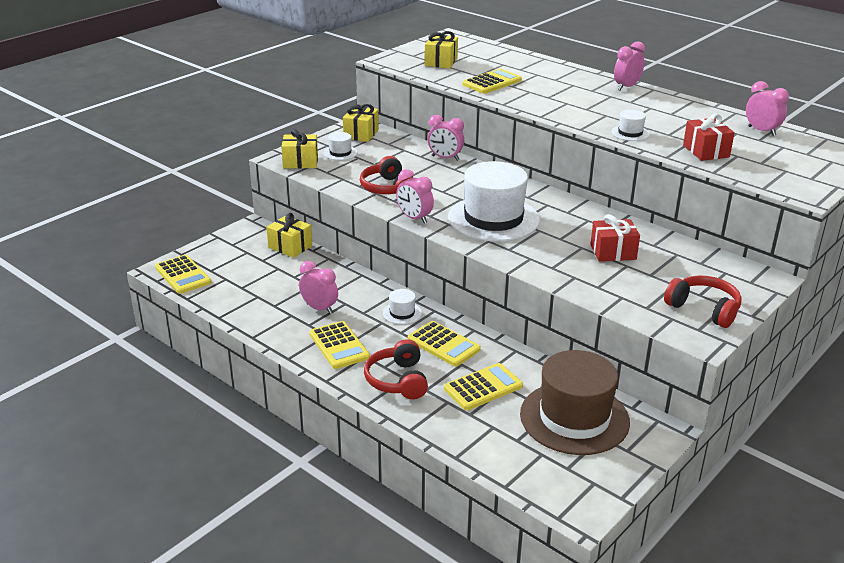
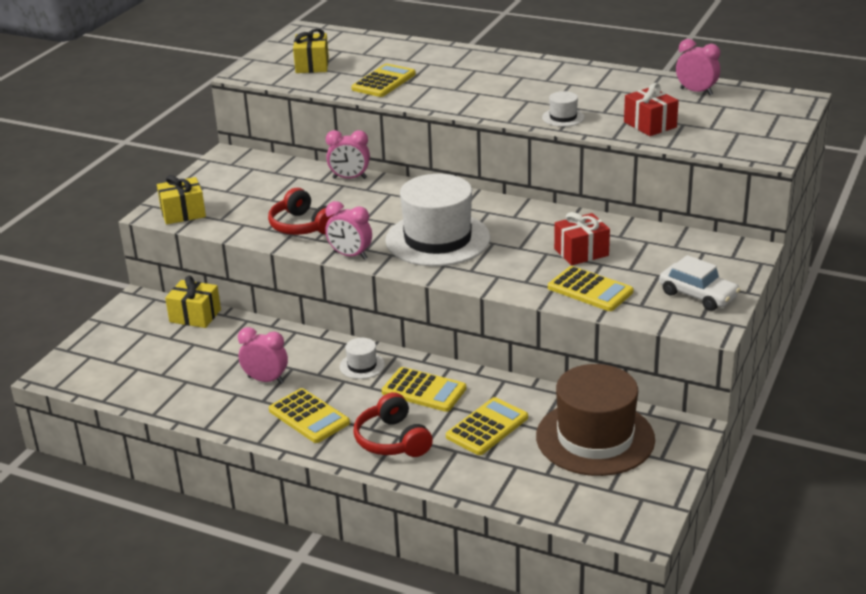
camera: 15 degrees left, 0 degrees up
yellow calculator [155,255,211,294] -> yellow calculator moved to [548,266,633,311]
white hat [324,132,358,160] -> none
yellow gift [343,104,379,142] -> none
pink clock [614,41,645,91] -> none
red headphones [664,276,742,328] -> white car [659,255,740,311]

